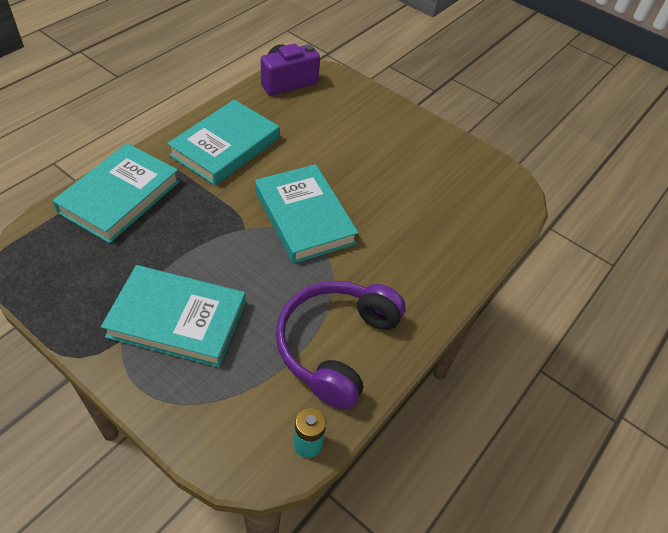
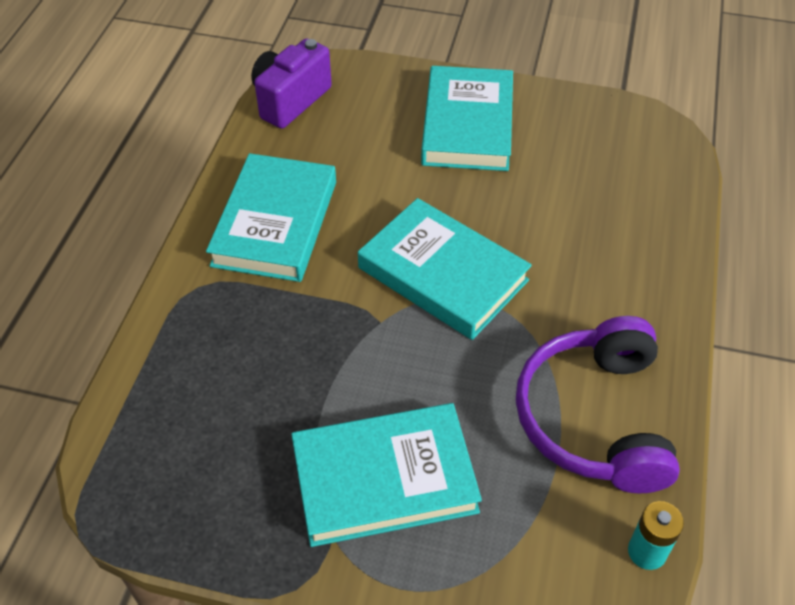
camera: 20 degrees left, 0 degrees up
turquoise book [52,143,180,243] -> turquoise book moved to [421,66,513,171]

